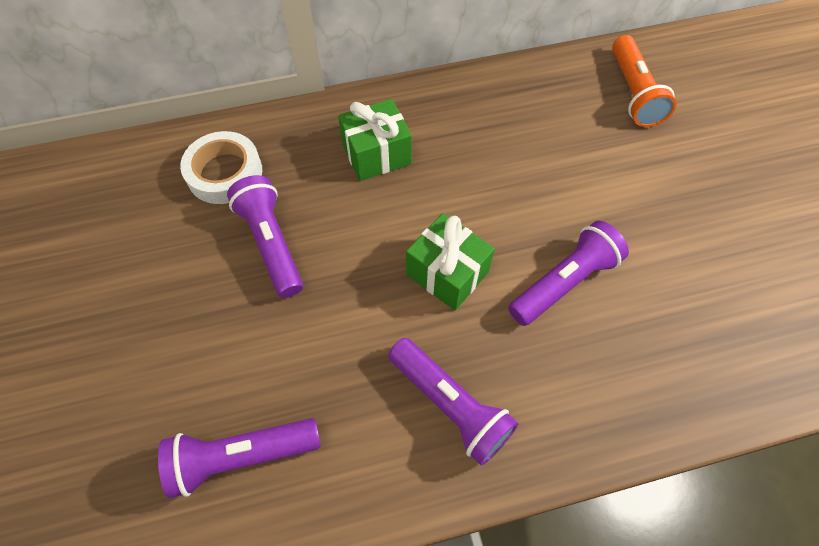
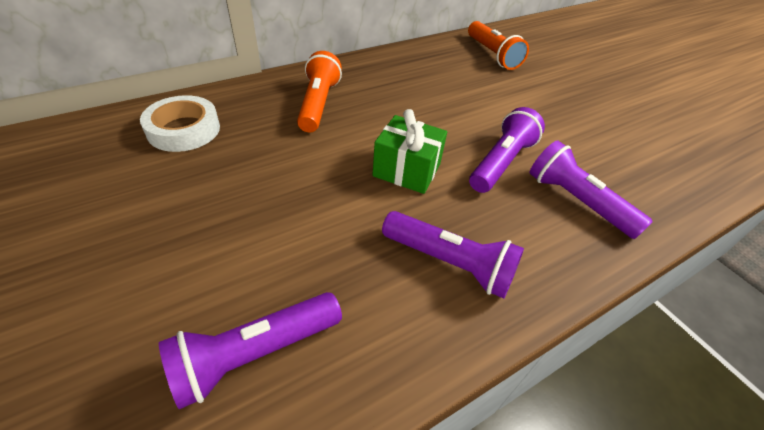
camera: 20 degrees left, 15 degrees down
purple flashlight [227,175,303,298] -> purple flashlight moved to [530,140,653,239]
green gift [338,99,412,181] -> orange flashlight [297,51,342,132]

